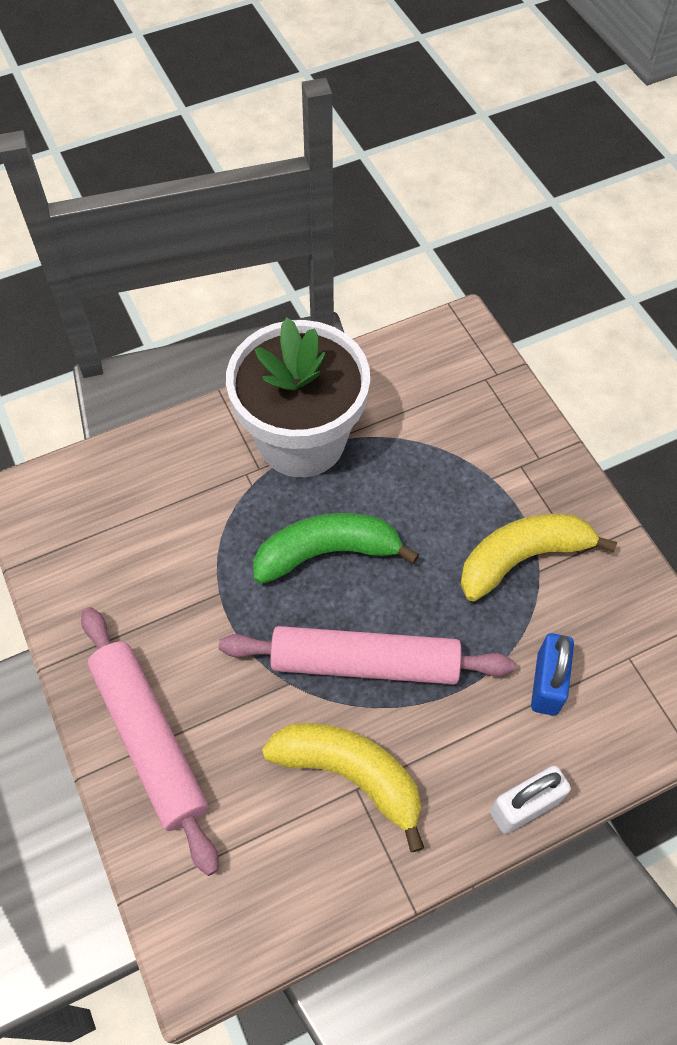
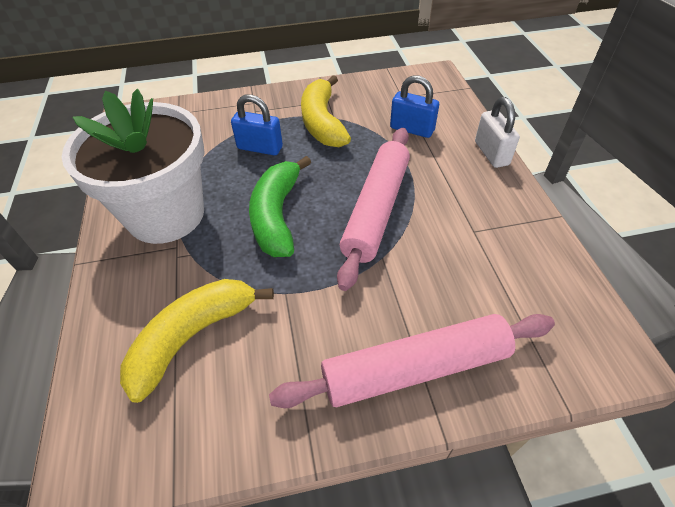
camera: 75 degrees left, 10 degrees down
yellow banana [262,723,424,852] -> yellow banana moved to [120,279,274,403]
none -> blue padlock [231,94,283,155]

